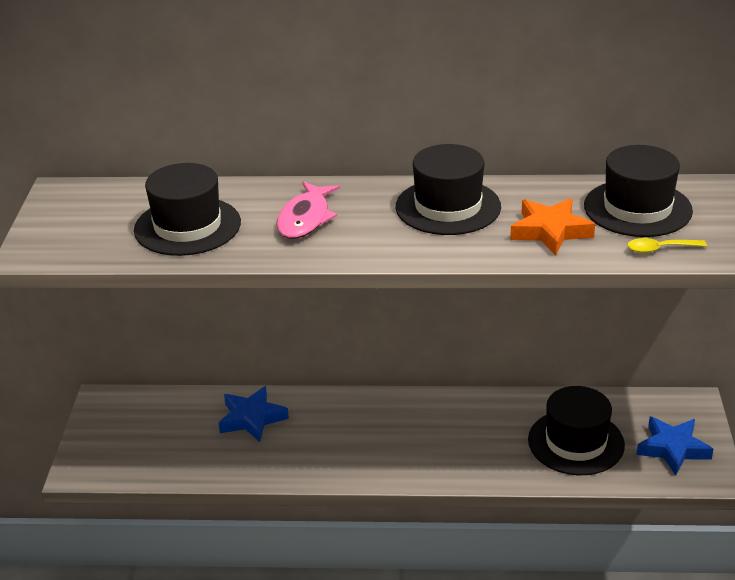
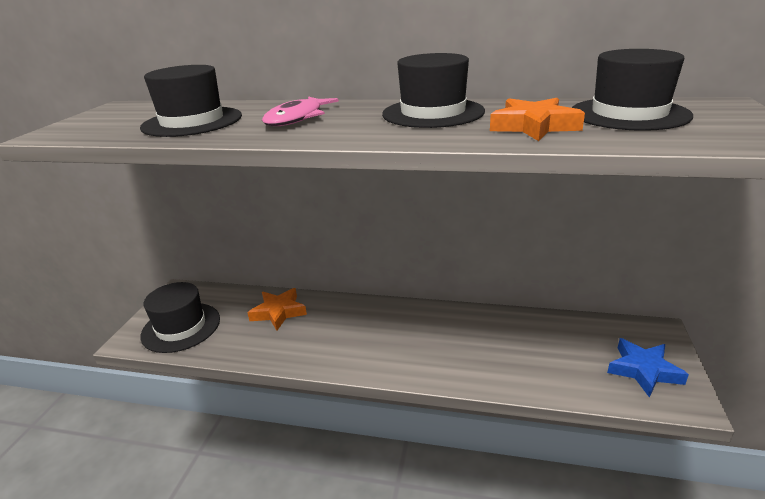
camera: 10 degrees right, 5 degrees down
blue star [219,386,289,442] -> orange star [247,288,307,331]
black hat [528,386,625,475] -> black hat moved to [140,282,220,353]
yellow spoon [627,238,707,253] -> none

